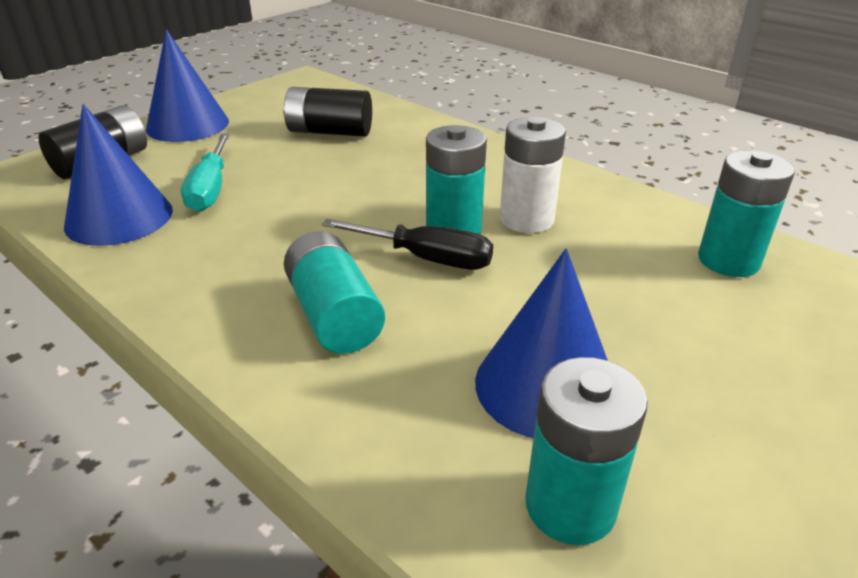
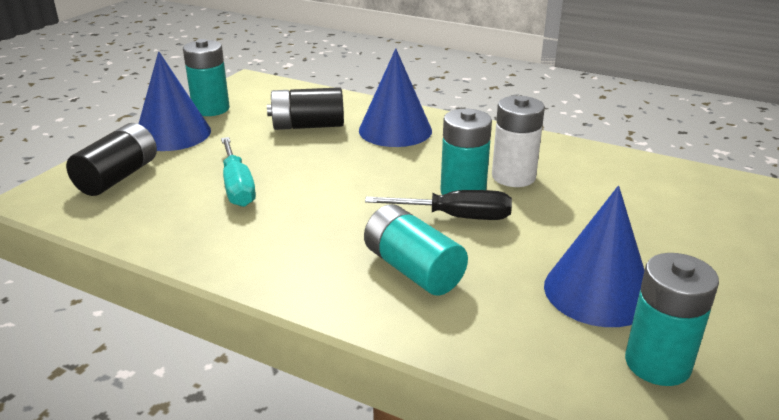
camera: 15 degrees left, 5 degrees down
blue cone [64,104,173,246] -> blue cone moved to [359,48,432,147]
turquoise battery [698,150,795,277] -> turquoise battery moved to [183,39,230,116]

